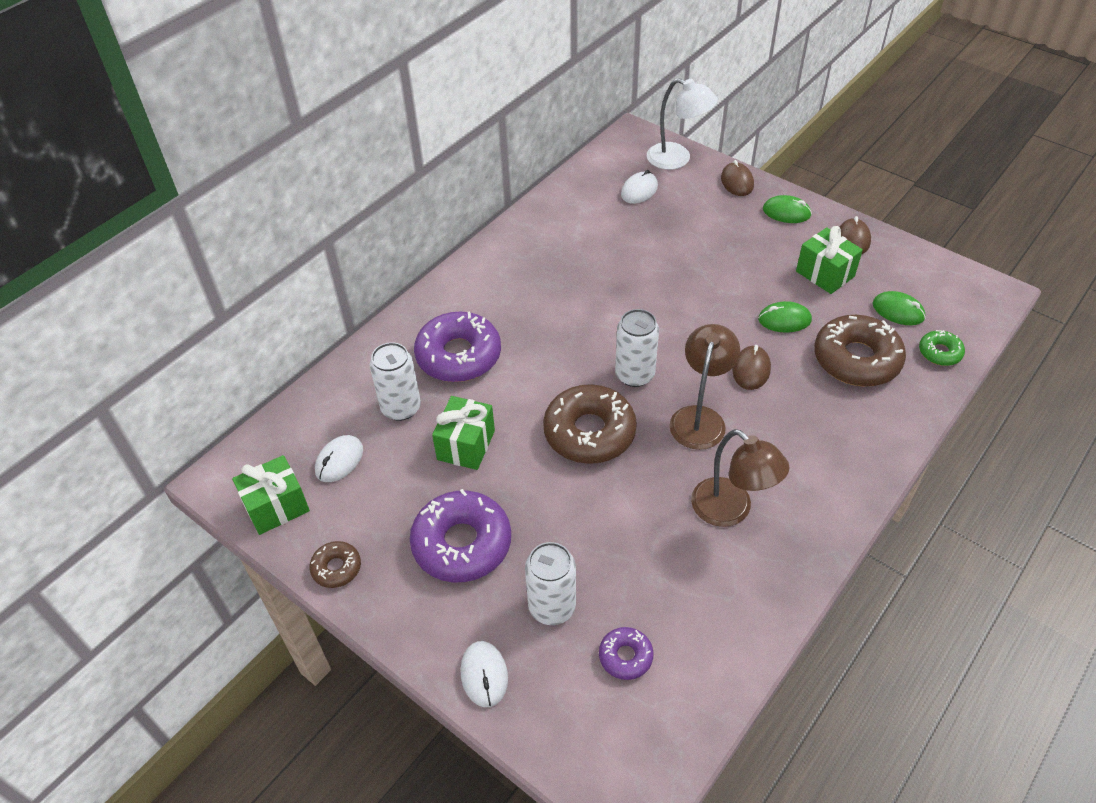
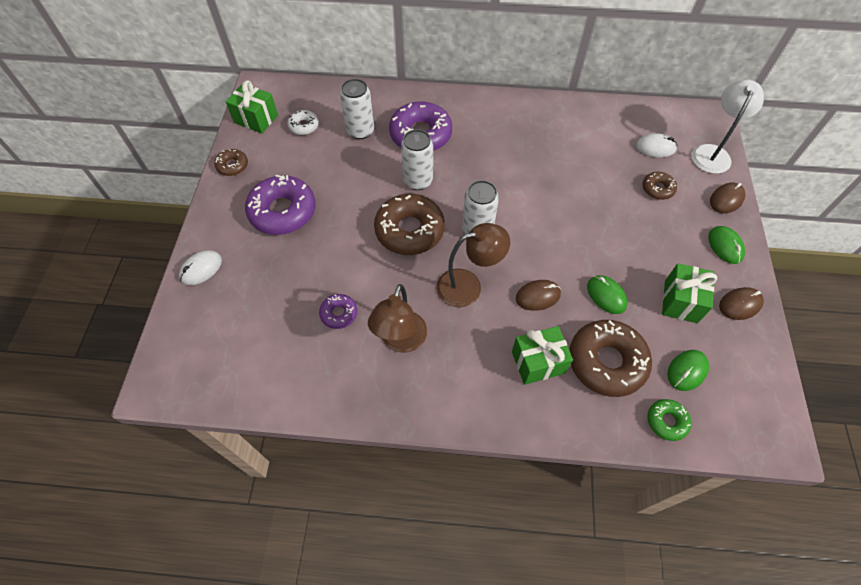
camera: 55 degrees right, 10 degrees up
white mouse [315,435,363,482] -> white donut [287,110,319,135]
green gift [432,396,495,470] -> green gift moved to [512,326,573,385]
white can [525,542,576,625] -> white can moved to [401,129,433,190]
purple donut [599,627,654,680] -> purple donut moved to [319,294,357,329]
white lamp [647,78,718,170] -> white lamp turned 150 degrees counterclockwise [691,80,764,174]
green mouse [873,291,925,325] -> green mouse turned 45 degrees clockwise [668,350,709,391]
none -> brown donut [642,172,677,200]

